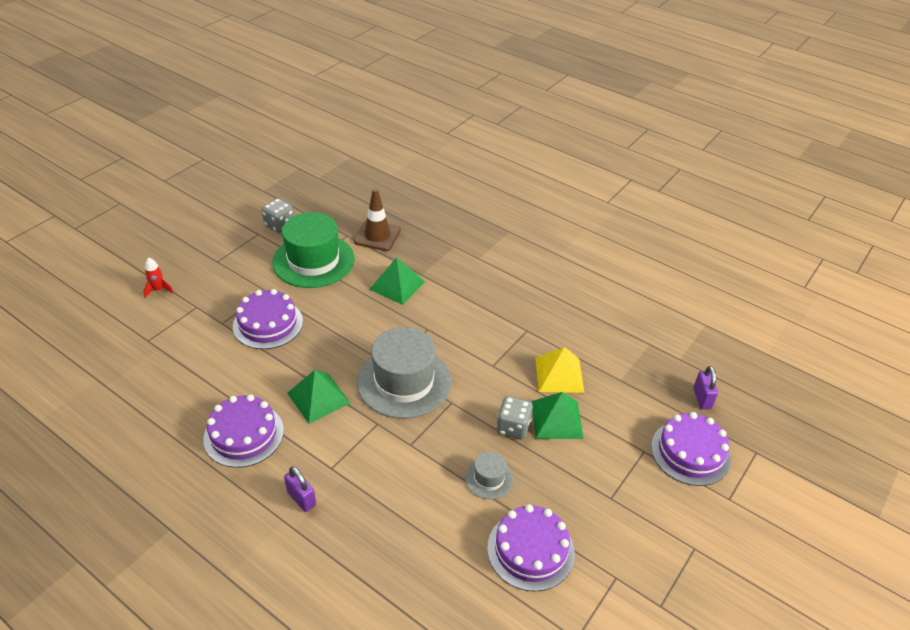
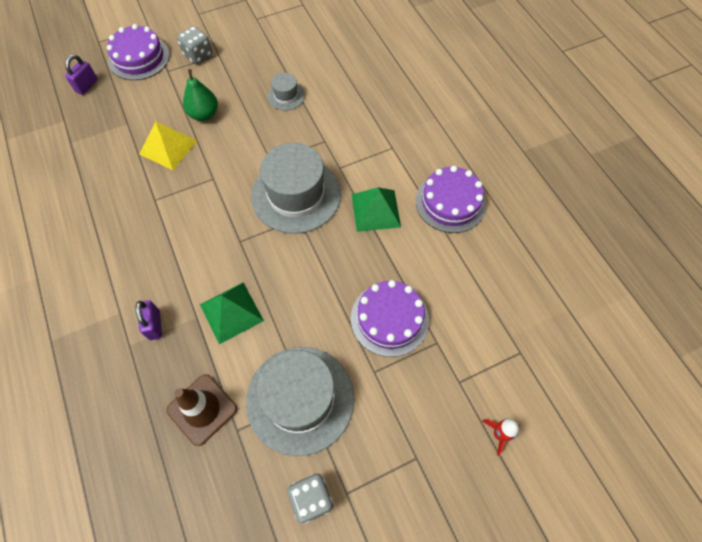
camera: 150 degrees left, 20 degrees up
green hat [272,212,355,288] -> grey hat [246,347,354,456]
purple padlock [284,466,316,512] -> purple padlock moved to [136,300,162,340]
purple cake [487,504,575,592] -> none
grey dice [496,396,533,439] -> grey dice moved to [177,26,212,64]
green pyramid [531,392,584,439] -> green pear [183,69,218,121]

